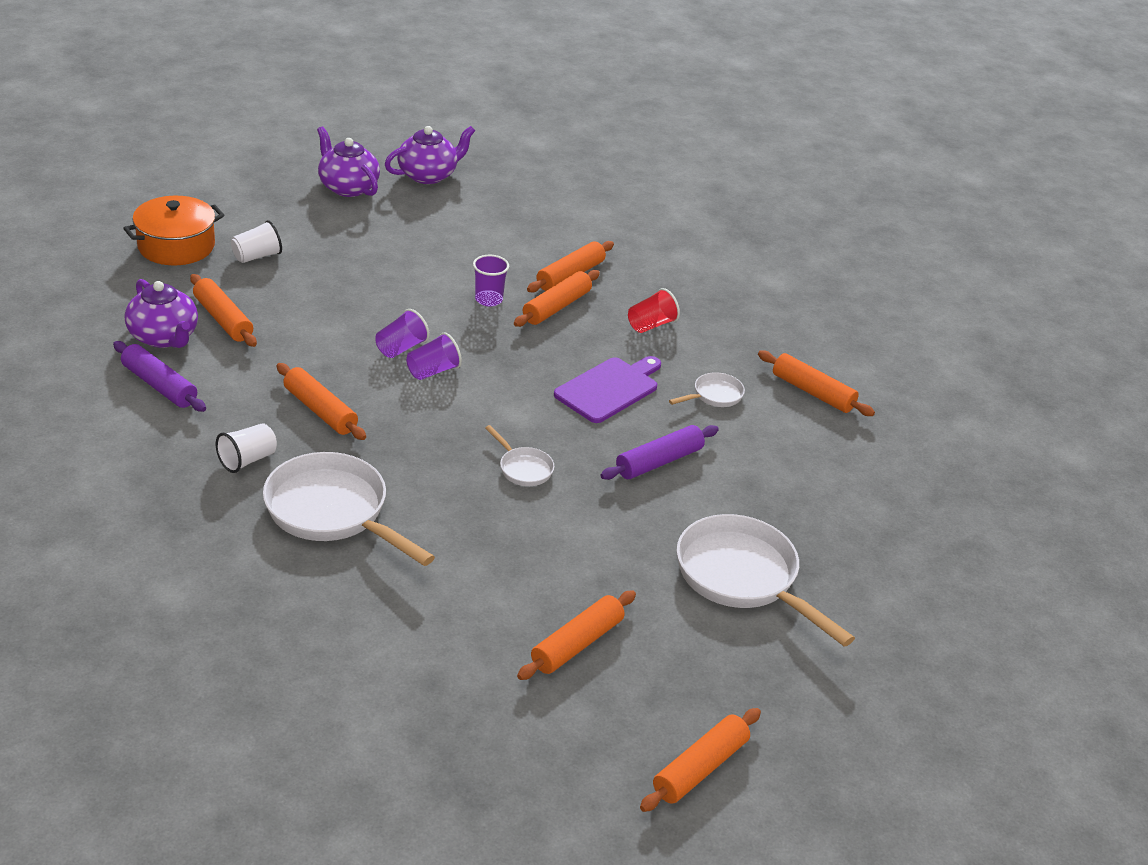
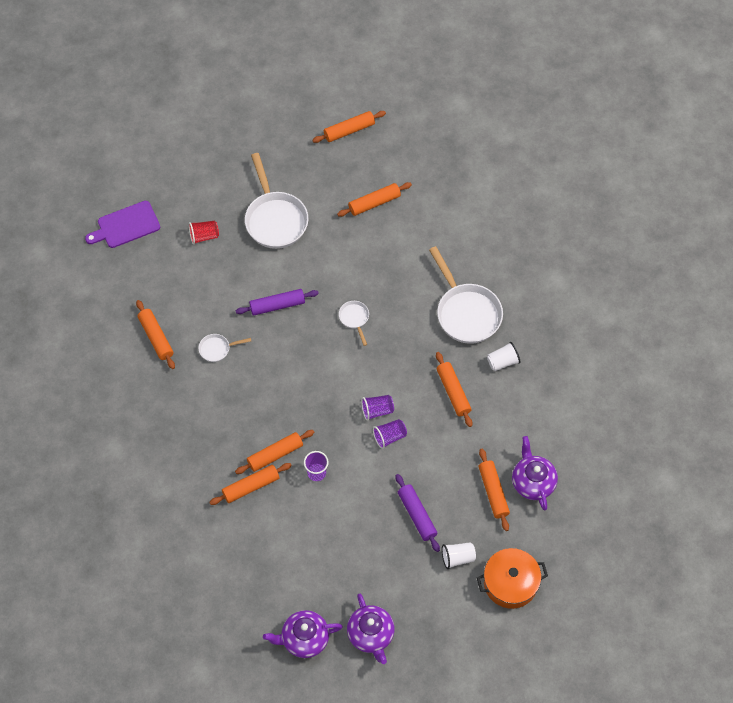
camera: 155 degrees left, 25 degrees up
purple rolling pin [113,341,206,412] -> purple rolling pin moved to [396,474,440,552]
purple cutting board [554,356,661,423] -> purple cutting board moved to [85,201,160,248]
red cup [628,288,680,333] -> red cup moved to [189,220,219,245]

